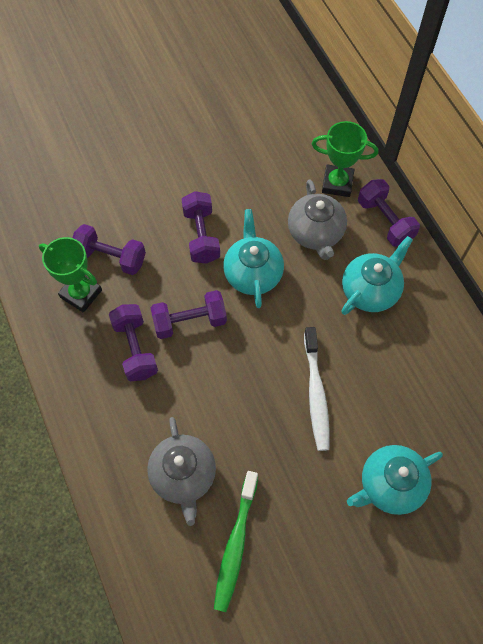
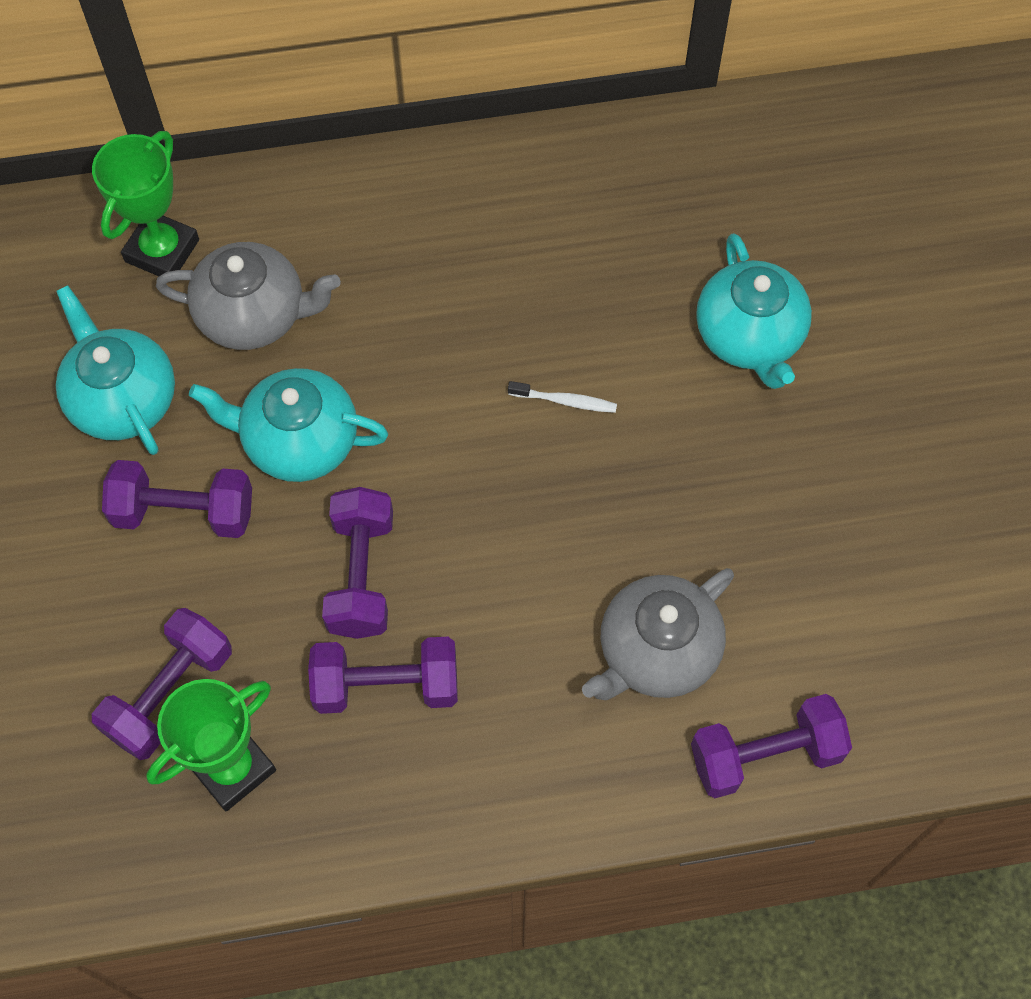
camera: 75 degrees left, 0 degrees up
grey teapot [147,417,216,526] -> grey teapot turned 135 degrees clockwise [582,568,734,700]
green toothbrush [214,471,258,612] -> none
white toothbrush [304,327,330,451] -> white toothbrush [508,381,617,413], size x0.49
turquoise teapot [341,236,413,315] -> turquoise teapot moved to [56,285,175,455]
purple dumbbell [358,179,420,247] -> purple dumbbell moved to [691,694,852,798]

